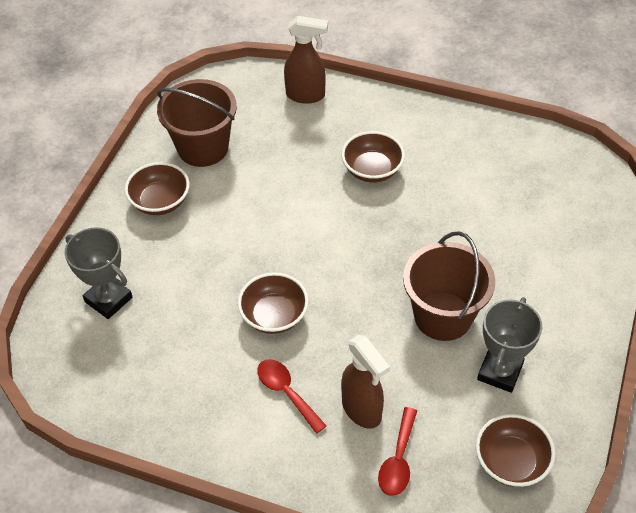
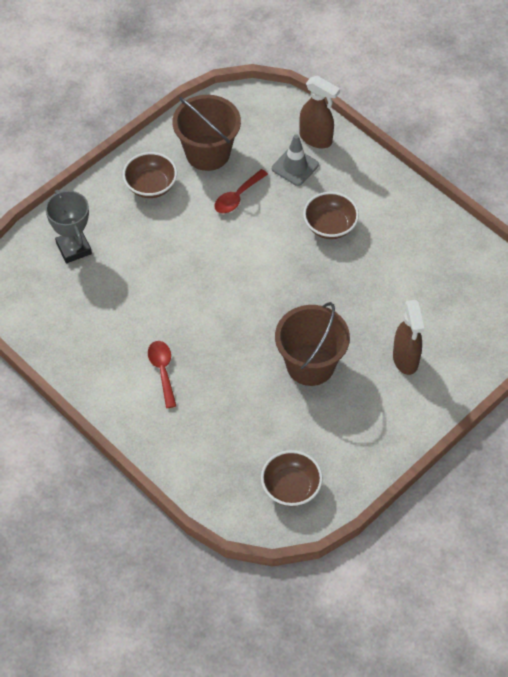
camera: 25 degrees right, 5 degrees up
brown bowl [238,272,309,334] -> none
brown spray bottle [341,335,390,429] -> brown spray bottle moved to [393,300,424,375]
red spoon [378,407,417,496] -> red spoon moved to [214,169,268,213]
grey trophy [477,297,542,393] -> none
none -> grey traffic cone [272,134,319,186]

